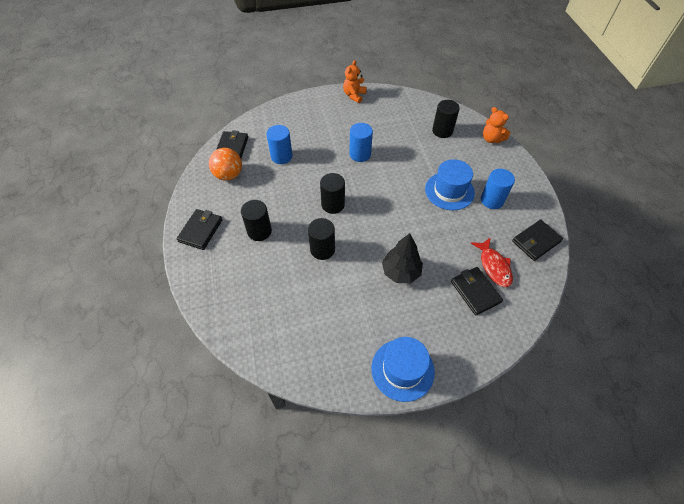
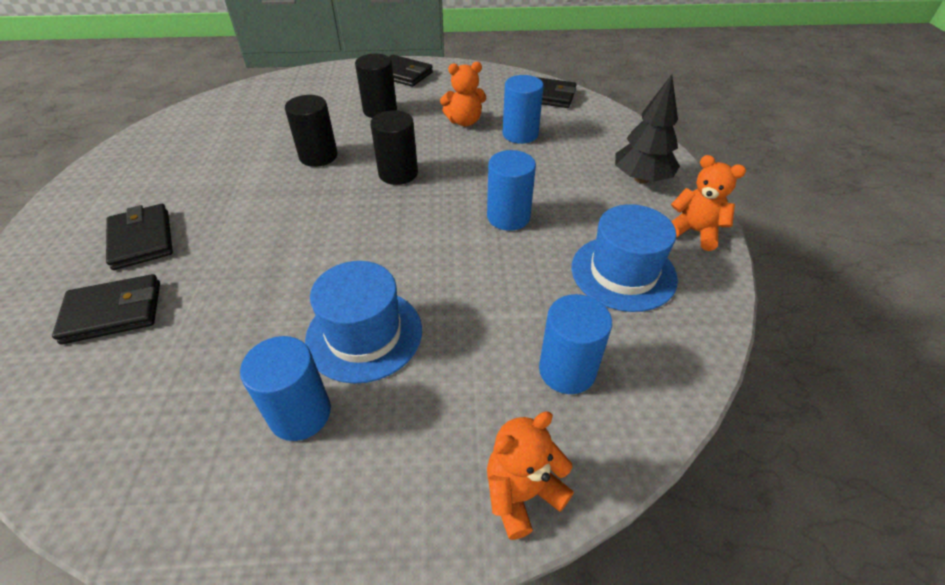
camera: 100 degrees right, 10 degrees down
orange ball [209,148,242,181] -> none
blue hat [371,337,435,402] -> blue hat moved to [571,204,678,312]
black tree [382,233,423,283] -> black tree moved to [615,75,680,184]
black cylinder [432,100,460,138] -> blue cylinder [539,294,612,394]
red fish [471,237,513,287] -> none
black wallet [512,220,563,261] -> black wallet moved to [106,204,173,270]
none -> orange teddy bear [440,62,486,126]

